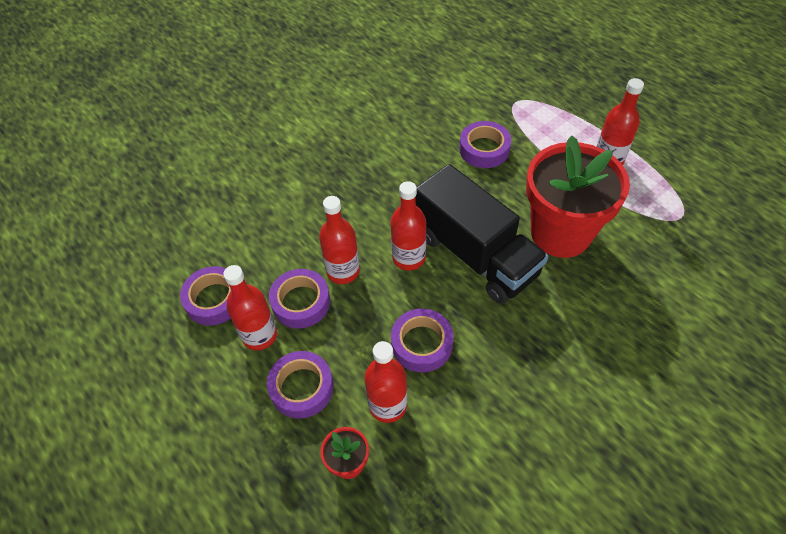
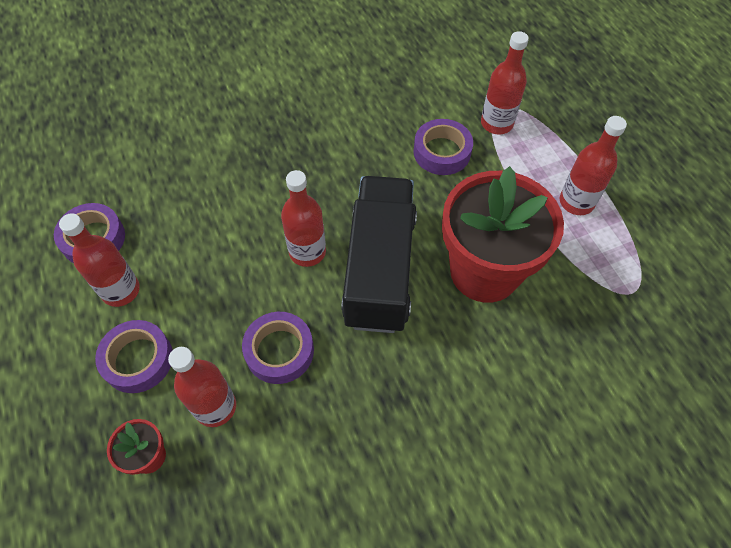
camera: 15 degrees right, 5 degrees up
purple tape [269,269,330,328] -> none
red bottle [319,196,360,284] -> red bottle moved to [481,31,529,134]
black truck [415,164,548,304] -> black truck turned 150 degrees counterclockwise [341,176,417,333]

